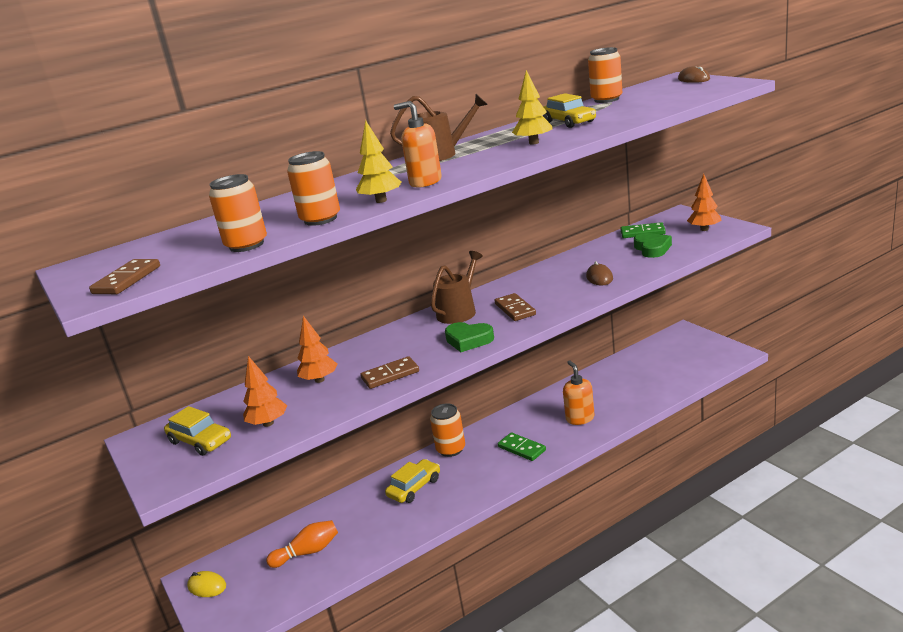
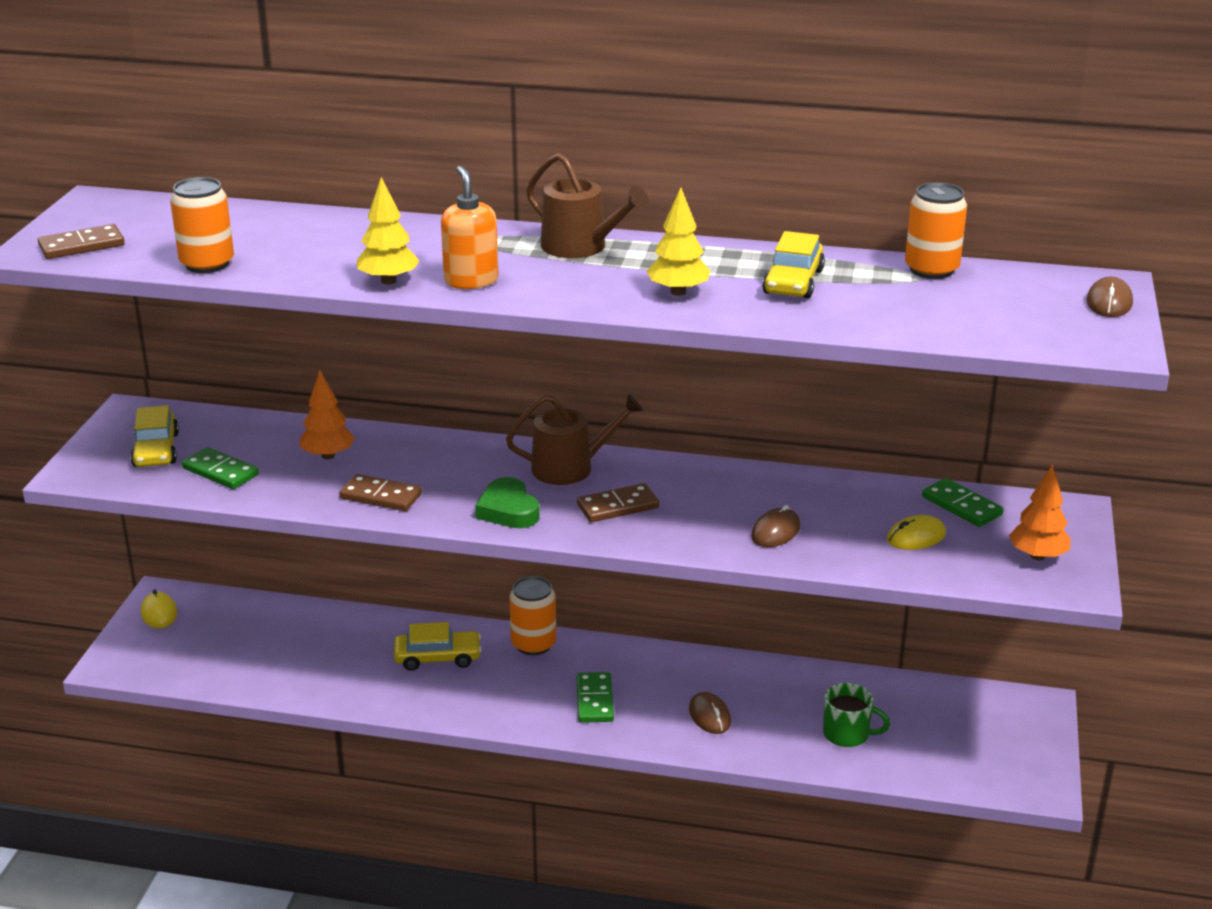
camera: 40 degrees right, 5 degrees up
orange tree [243,356,287,427] -> green domino [182,447,259,489]
orange bowling pin [266,520,338,568] -> none
orange can [287,151,340,226] -> none
brown domino [494,293,536,321] -> brown domino turned 45 degrees clockwise [577,483,659,522]
orange soap dispenser [563,360,595,425] -> brown mouse [689,692,731,734]
green heart [634,233,672,258] -> yellow mouse [887,515,946,550]
none -> green mug [823,683,890,747]

